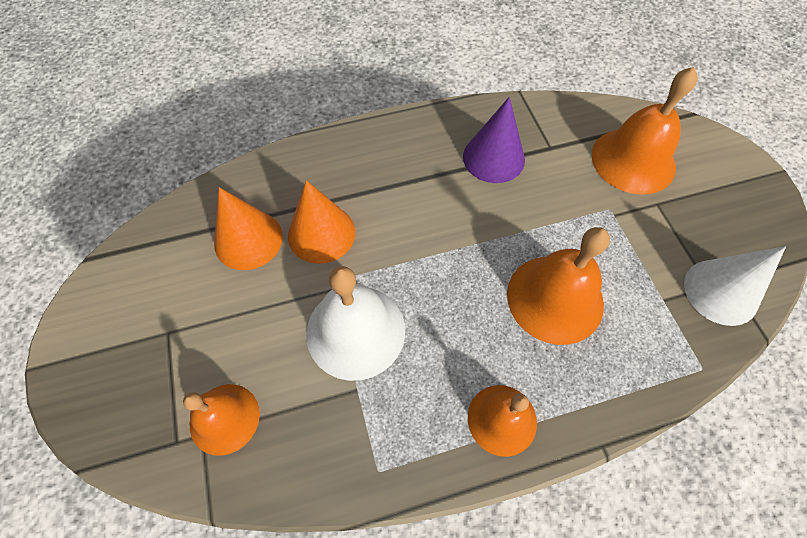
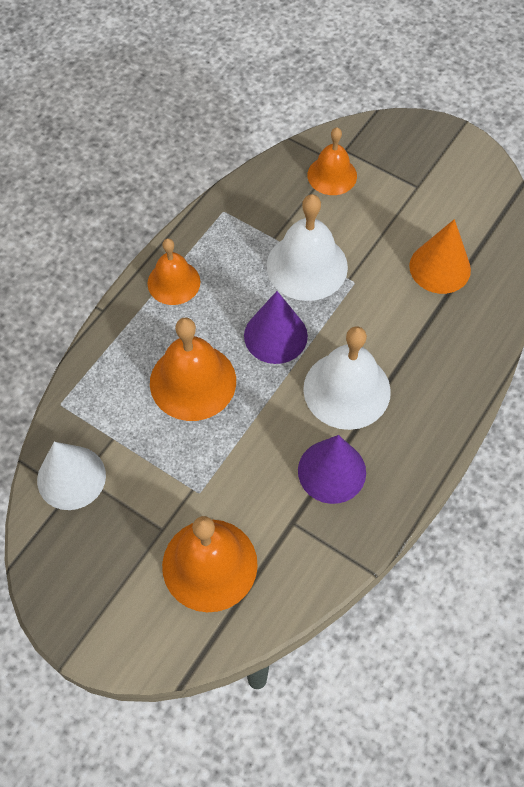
camera: 140 degrees right, 0 degrees up
orange cone [288,180,355,264] -> none
none -> purple cone [244,291,308,364]
none -> white bell [303,326,391,430]

